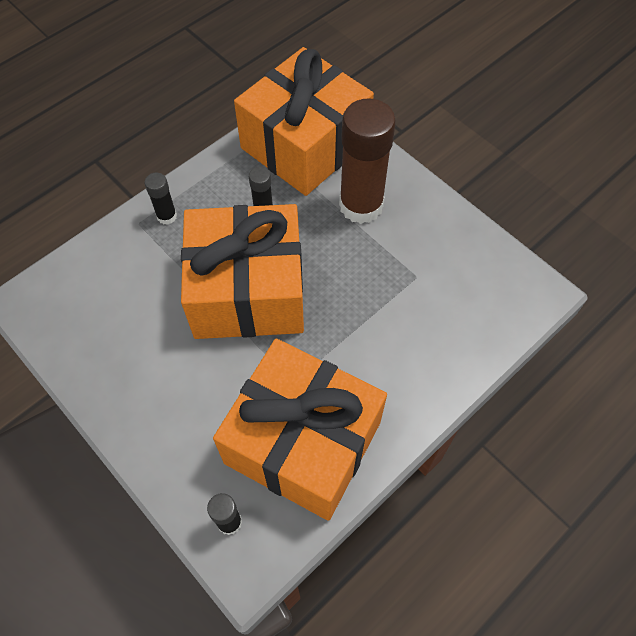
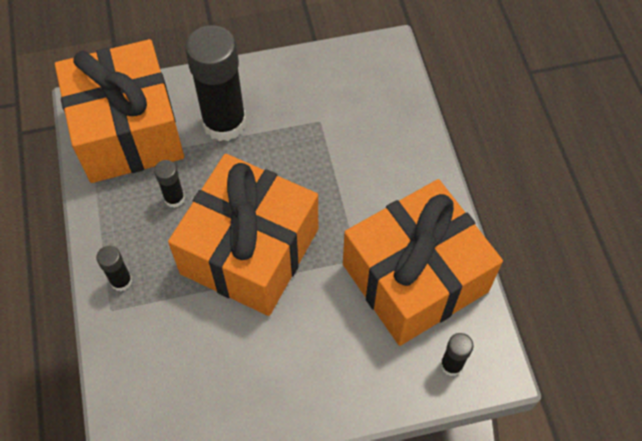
camera: 60 degrees left, 0 degrees up
brown glue stick [339,98,396,224] -> black glue stick [185,25,246,141]

